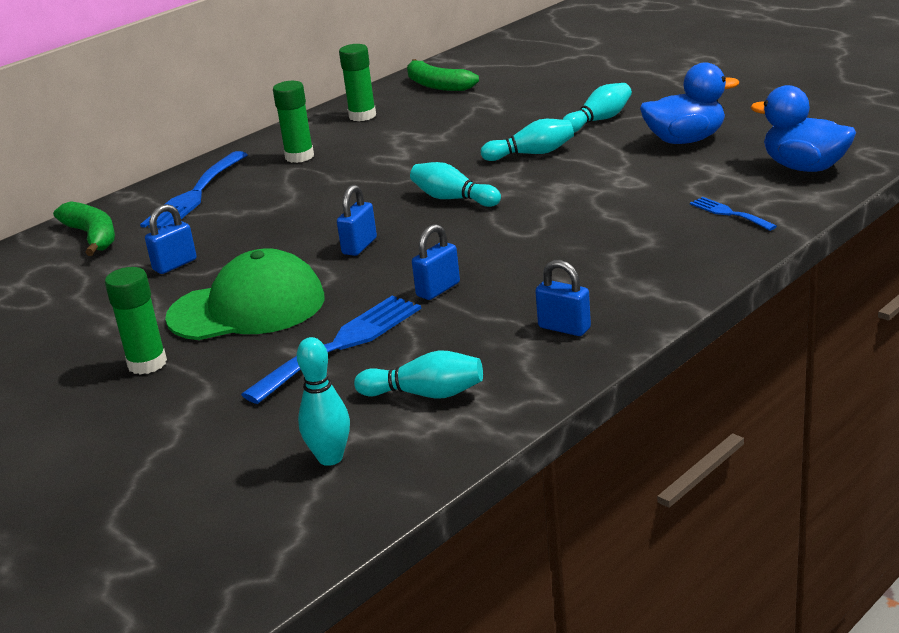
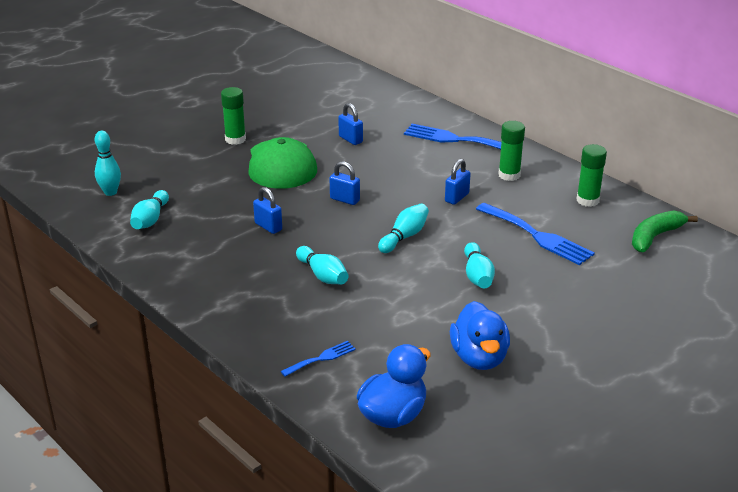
camera: 90 degrees right, 5 degrees up
green banana [53,201,115,256] -> none
blue fork [241,296,421,404] -> blue fork moved to [476,203,595,265]
blue padlock [535,260,591,336] -> blue padlock moved to [445,159,471,205]
turquoise bowling pin [562,83,632,133] -> turquoise bowling pin moved to [296,246,349,285]

